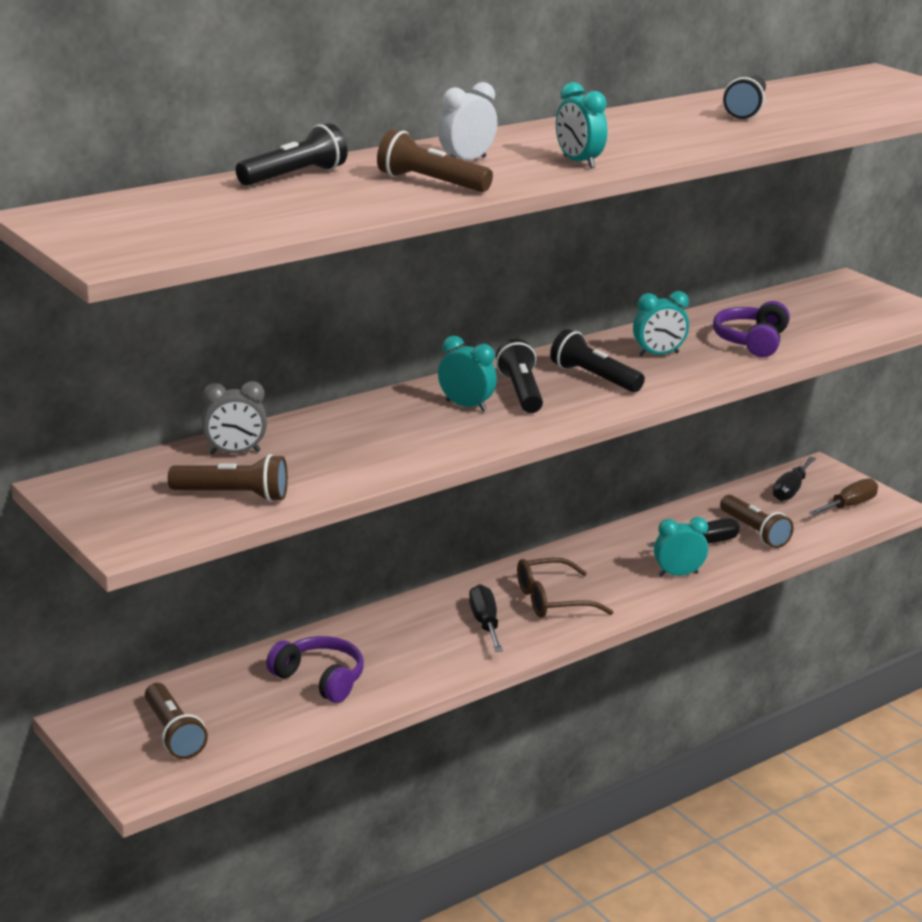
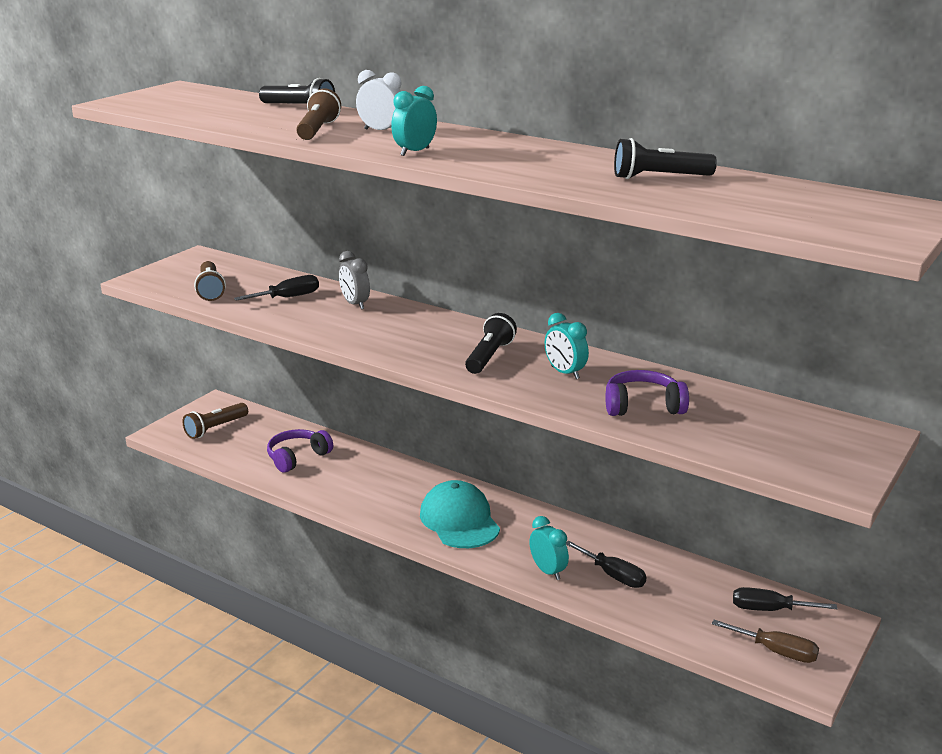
camera: 70 degrees right, 0 degrees up
grey clock [202,381,267,454] -> grey clock moved to [339,251,370,309]
purple headphones [266,636,364,703] -> purple headphones turned 150 degrees counterclockwise [267,429,333,473]
turquoise clock [438,336,497,412] -> none
black screwdriver [469,584,503,652] -> black screwdriver moved to [234,275,319,301]
black flashlight [496,339,543,413] -> none
brown glasses [517,558,613,618] -> turquoise cap [420,480,500,548]
brown flashlight [720,495,794,548] -> none

